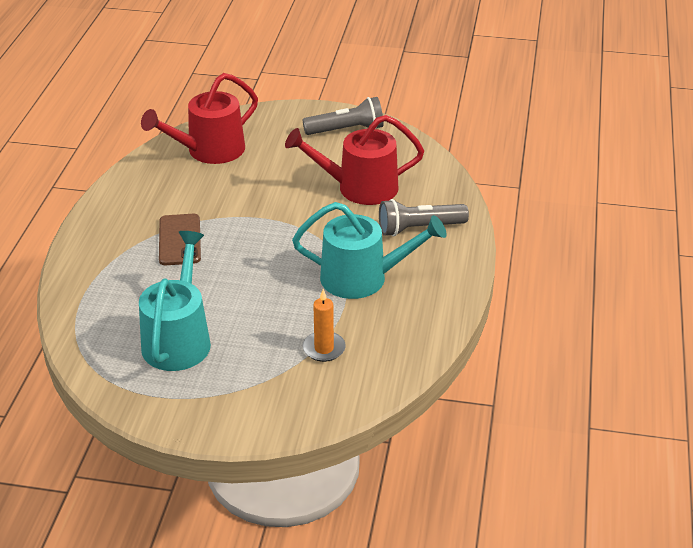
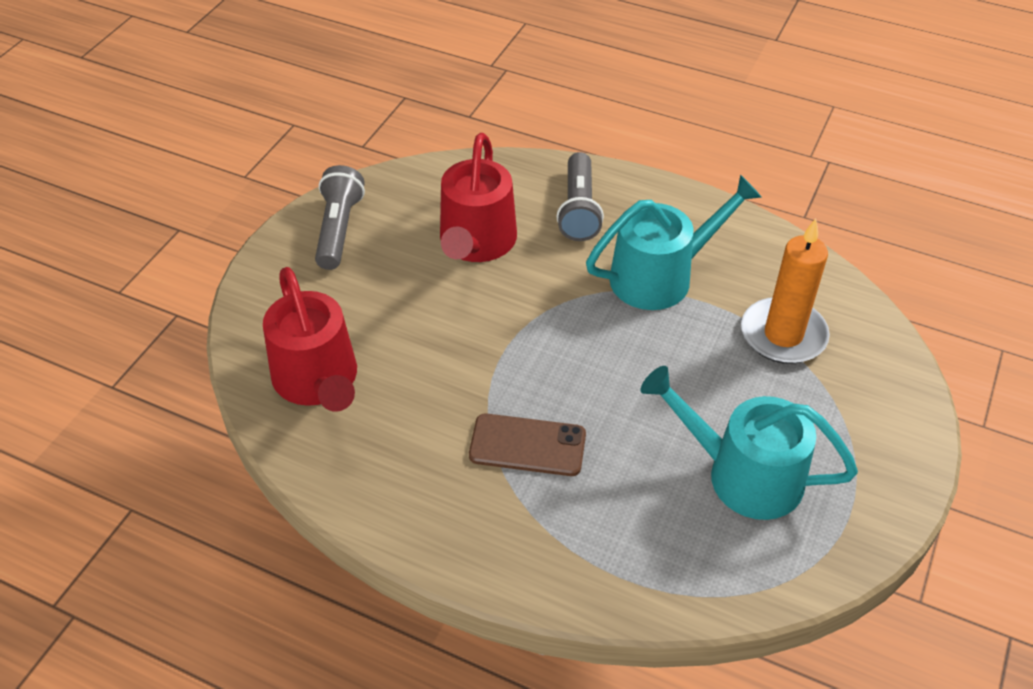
camera: 75 degrees left, 10 degrees up
turquoise watering can [292,202,447,299] -> turquoise watering can turned 45 degrees clockwise [586,175,761,310]
orange candle [302,289,346,362] -> orange candle [741,219,830,364], size x1.67

